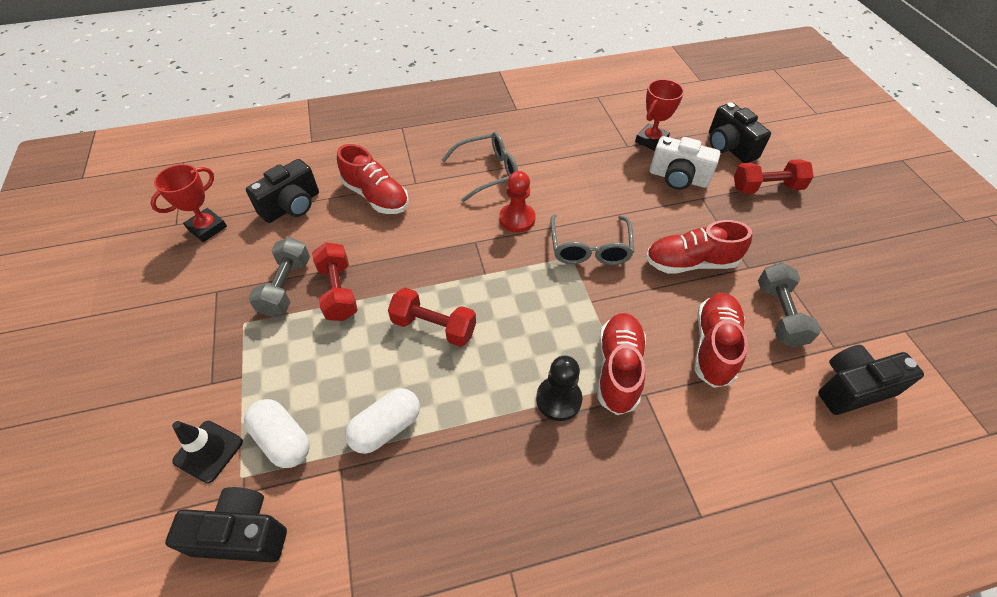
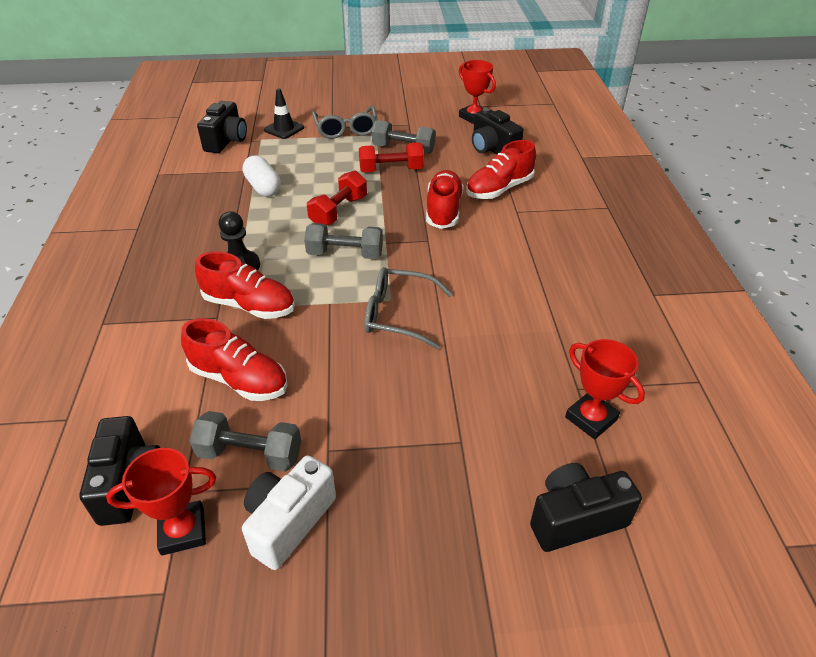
camera: 100 degrees right, 10 degrees down
white capsule [244,399,310,468] -> none
grey glasses [442,132,518,202] -> grey glasses moved to [312,106,378,139]
red pawn [499,171,536,233] -> none
red shoe [646,220,752,274] -> red shoe moved to [426,170,464,229]
white camera [650,136,720,190] -> white camera moved to [242,455,336,570]
red dumbbell [734,159,814,194] -> none
none -> red trophy [106,448,216,556]
none -> grey dumbbell [304,223,383,259]

